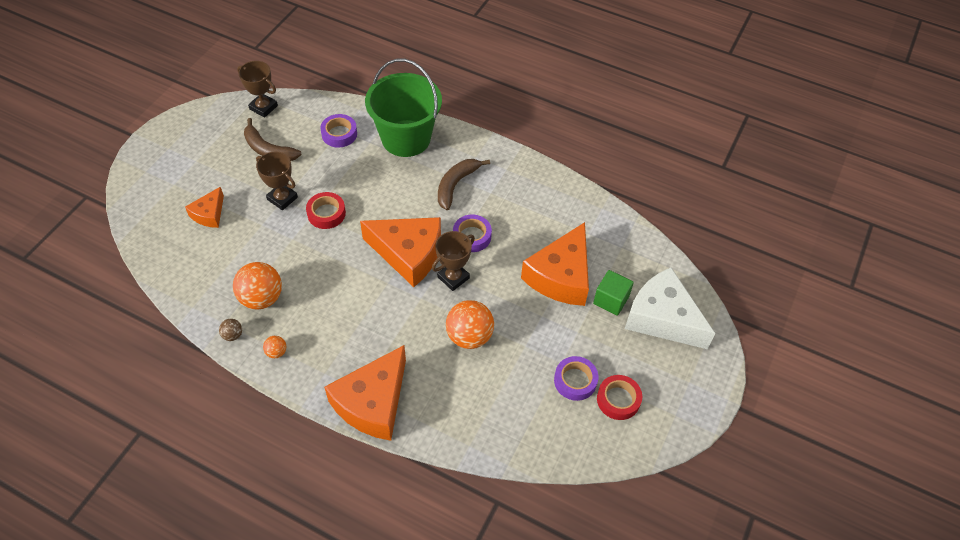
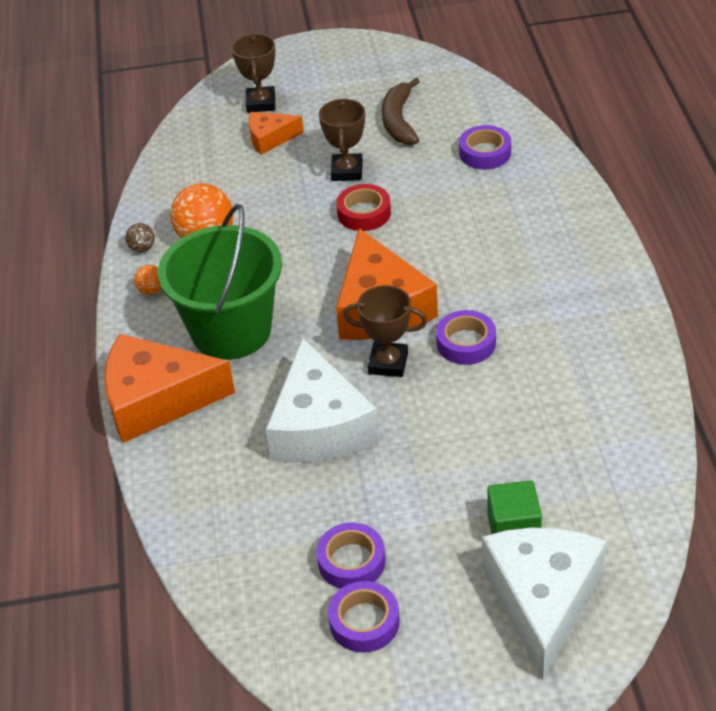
camera: 60 degrees right, 10 degrees down
brown trophy [237,61,278,118] -> brown trophy moved to [231,34,276,113]
green bucket [365,59,442,157] -> green bucket moved to [158,204,282,360]
brown banana [438,159,490,210] -> none
orange ball [446,300,494,349] -> white cheese [266,337,379,463]
orange cheese [521,222,589,306] -> none
red tape [597,375,642,420] -> purple tape [328,581,400,653]

